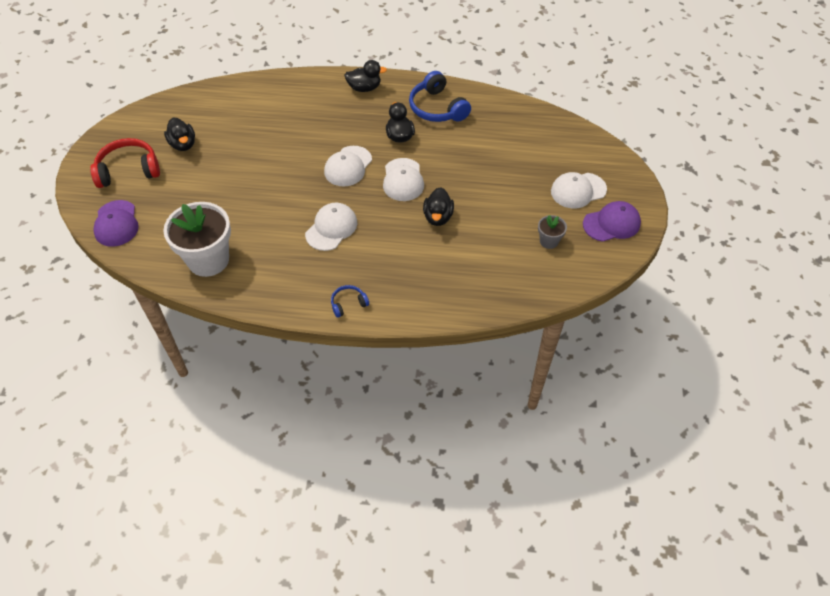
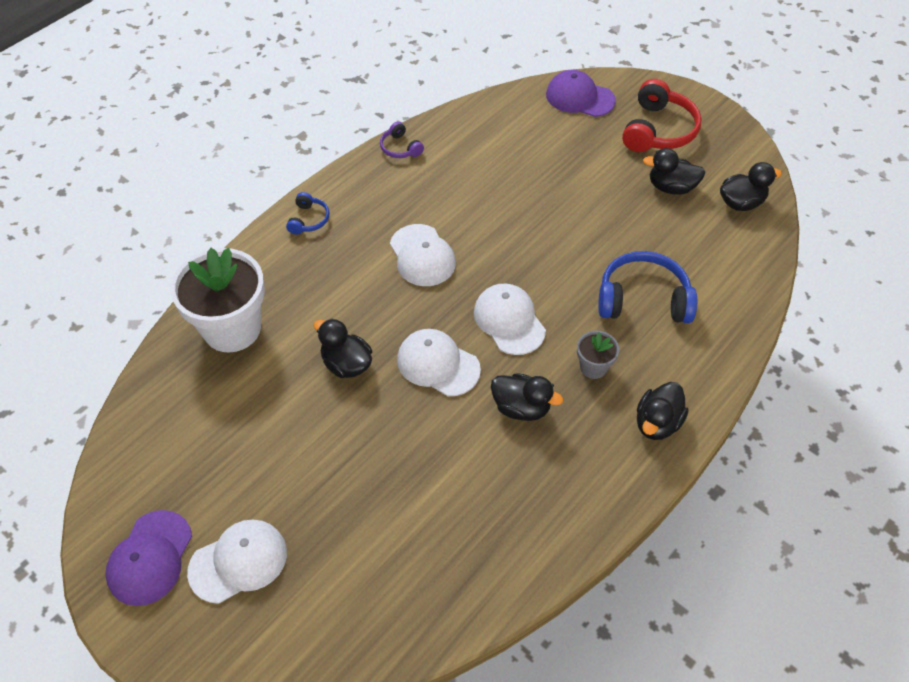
camera: 125 degrees right, 0 degrees up
white flower pot [163,202,231,277] -> white flower pot moved to [170,248,265,352]
blue headphones [409,71,471,122] -> blue headphones moved to [598,251,697,323]
grey flower pot [538,215,567,249] -> grey flower pot moved to [577,331,619,379]
white cap [551,172,607,209] -> white cap turned 45 degrees clockwise [187,520,287,604]
none -> purple headphones [380,122,424,158]
none -> black duck [720,162,782,211]

